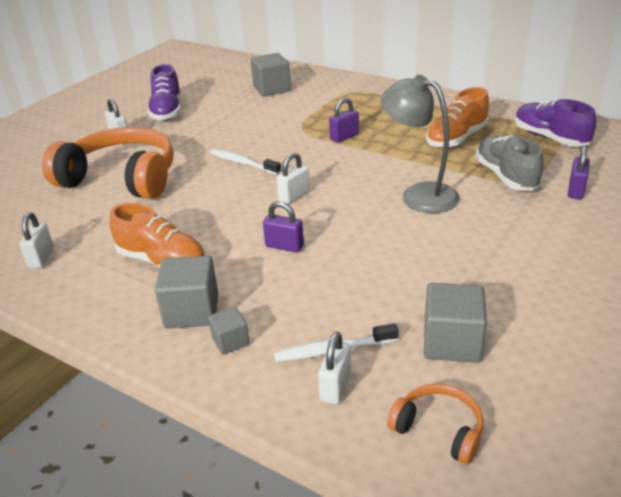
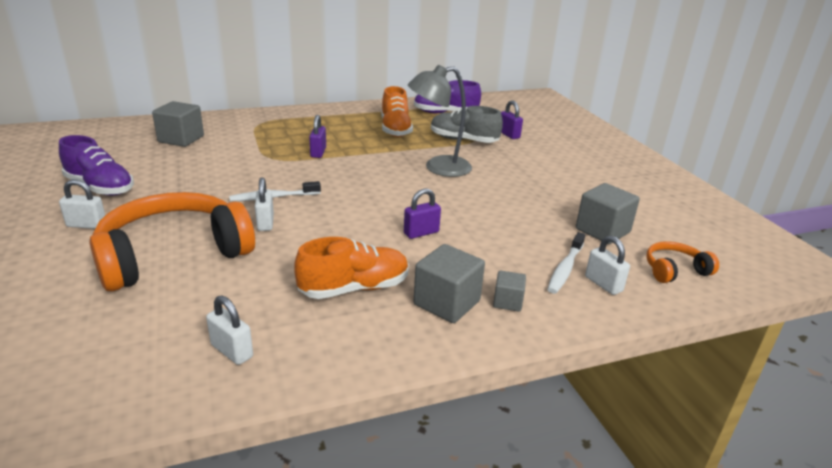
camera: 55 degrees left, 5 degrees down
white padlock [276,153,310,204] -> white padlock moved to [255,177,274,231]

